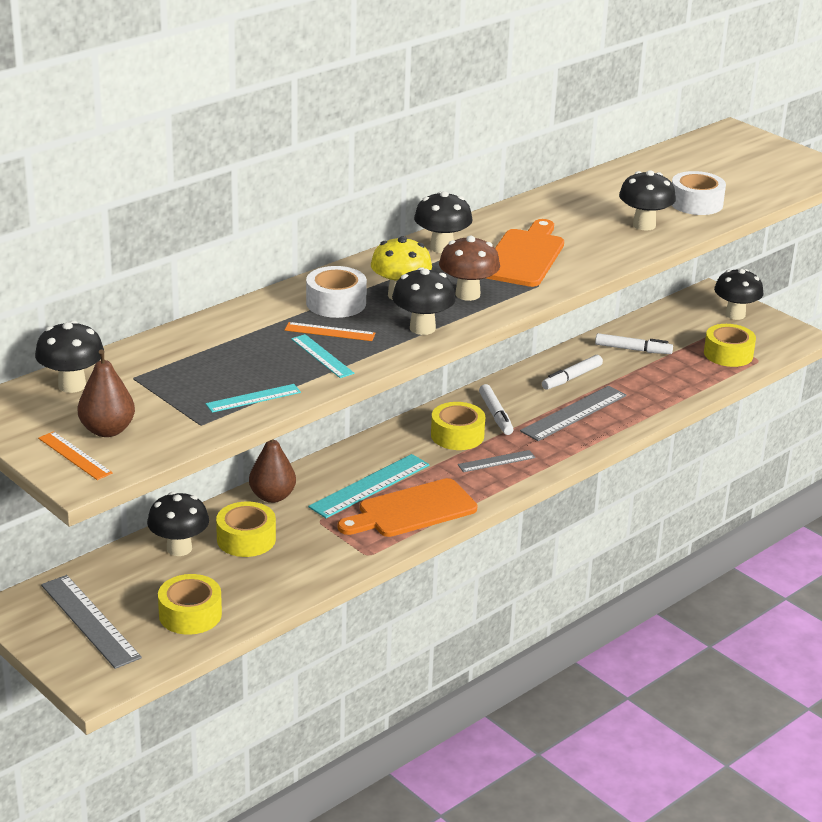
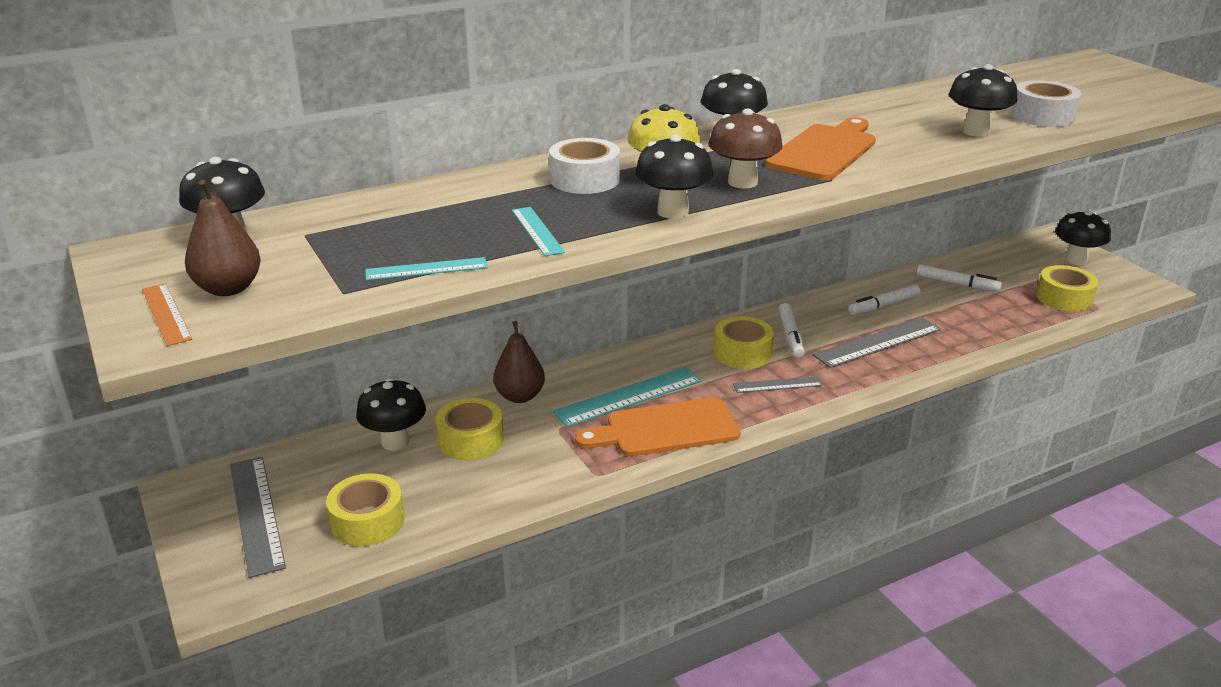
camera: 15 degrees right, 0 degrees up
orange ruler [285,322,376,341] -> none

